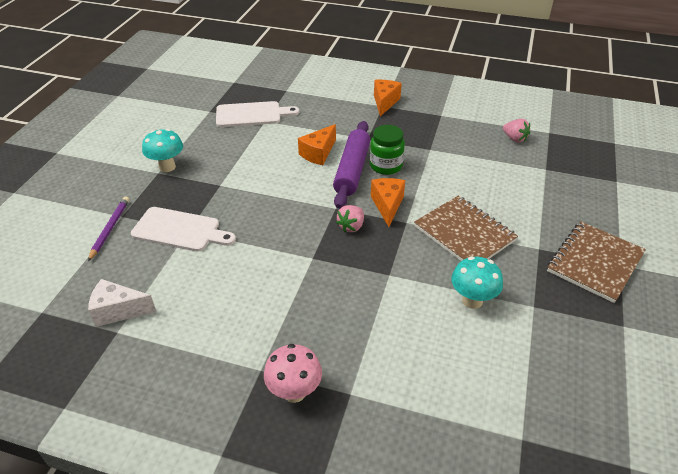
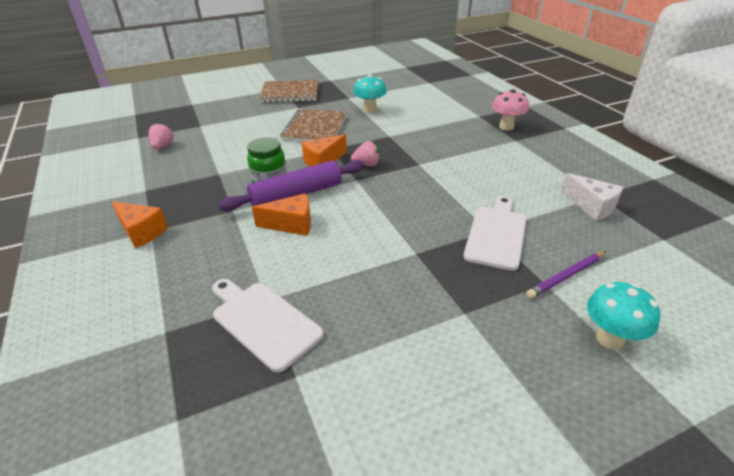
camera: 130 degrees left, 5 degrees down
white cutting board [131,207,236,252] -> white cutting board turned 45 degrees clockwise [463,196,526,271]
turquoise mushroom [142,129,183,172] -> turquoise mushroom moved to [587,282,661,350]
orange cheese [374,80,402,116] -> orange cheese turned 120 degrees counterclockwise [111,201,168,248]

